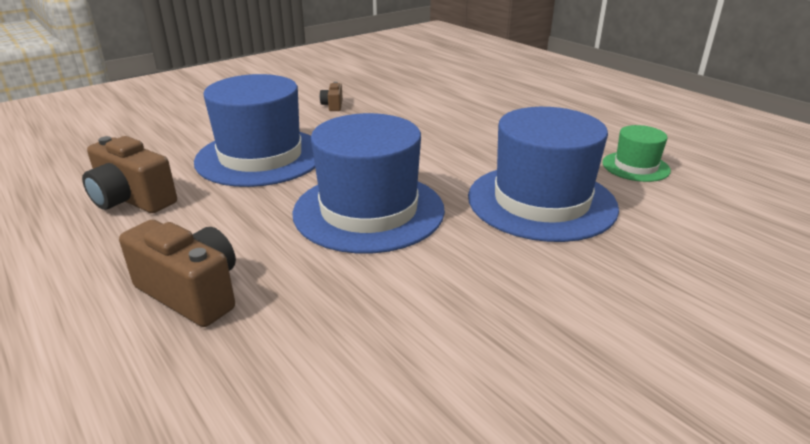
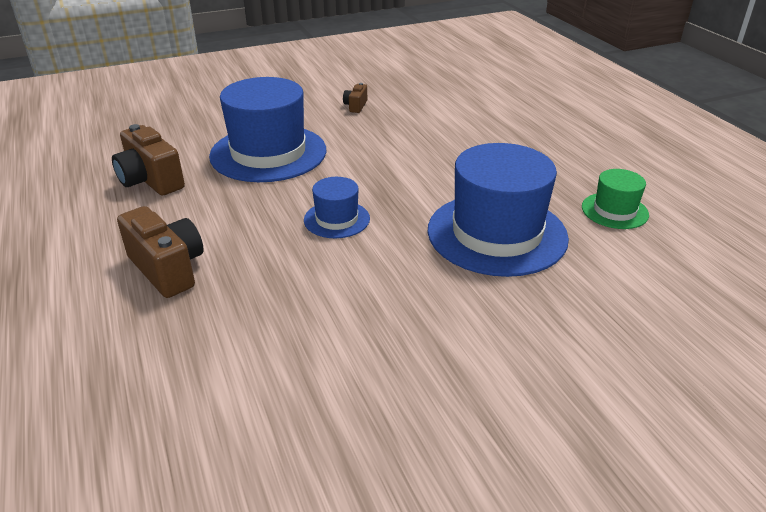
camera: 15 degrees right, 5 degrees up
blue hat [292,113,445,253] -> blue hat [304,177,370,238], size x0.49

